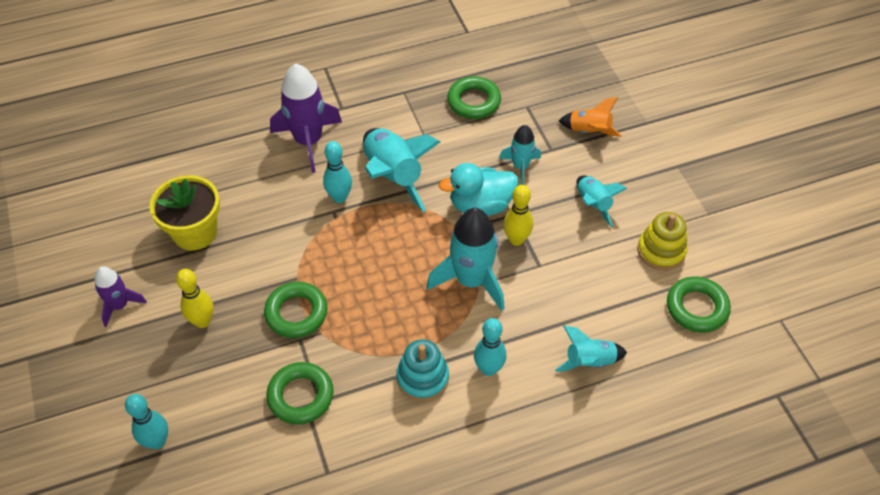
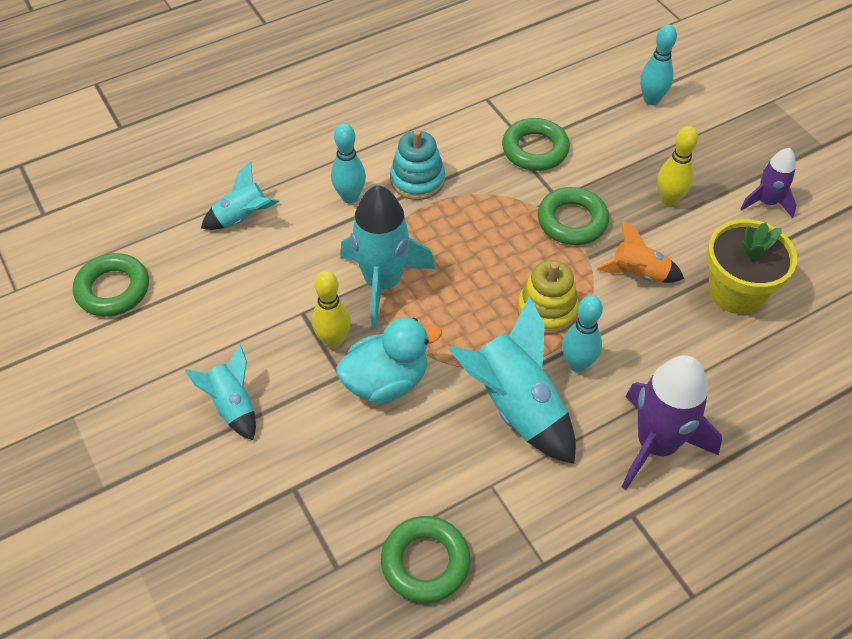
camera: 170 degrees right, 0 degrees up
turquoise rocket [499,125,541,185] -> none
orange rocket [559,97,622,137] -> orange rocket moved to [597,220,684,283]
yellow stacking toy [637,212,687,270] -> yellow stacking toy moved to [517,260,579,334]

